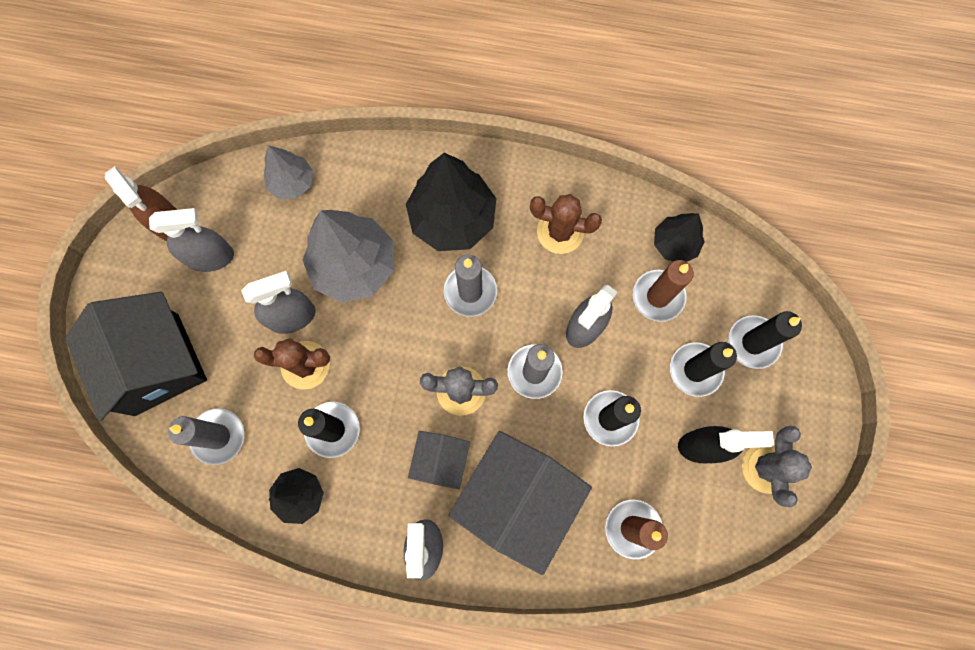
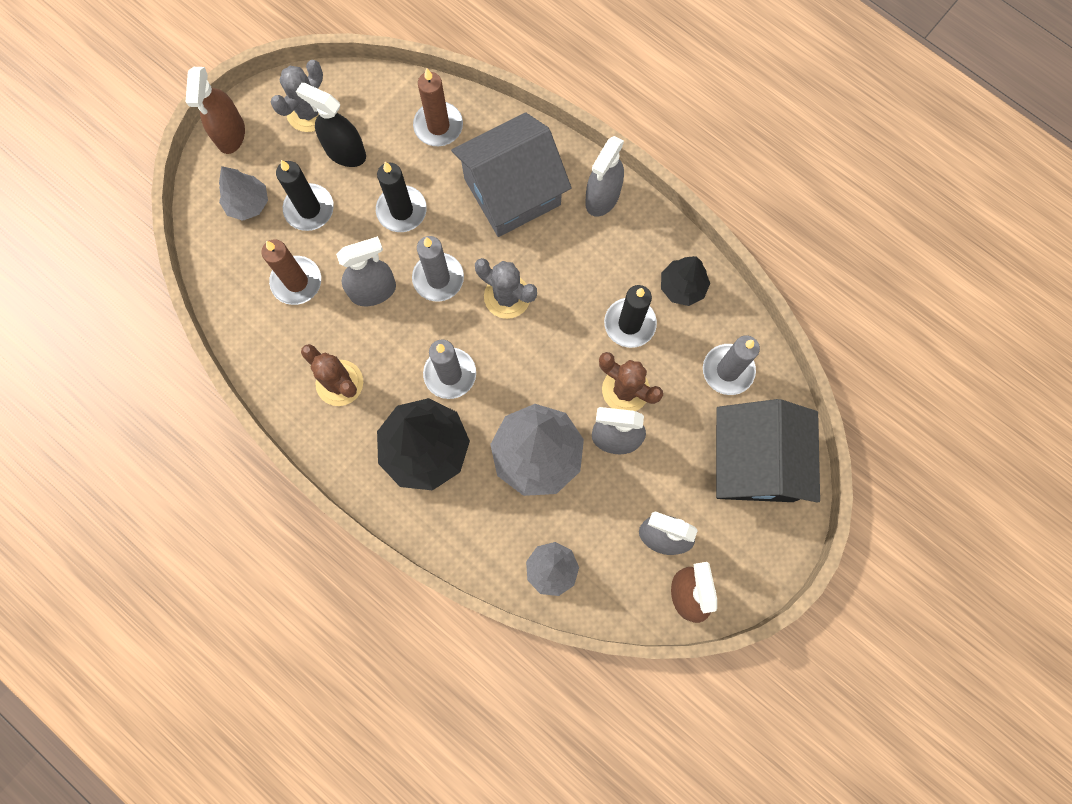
camera: 150 degrees left, 0 degrees up
grey house [408,431,470,489] -> none
black tree [654,213,705,262] -> none
black candle [728,311,802,369] -> grey tree [219,166,268,221]
none -> brown spray bottle [186,67,245,154]

